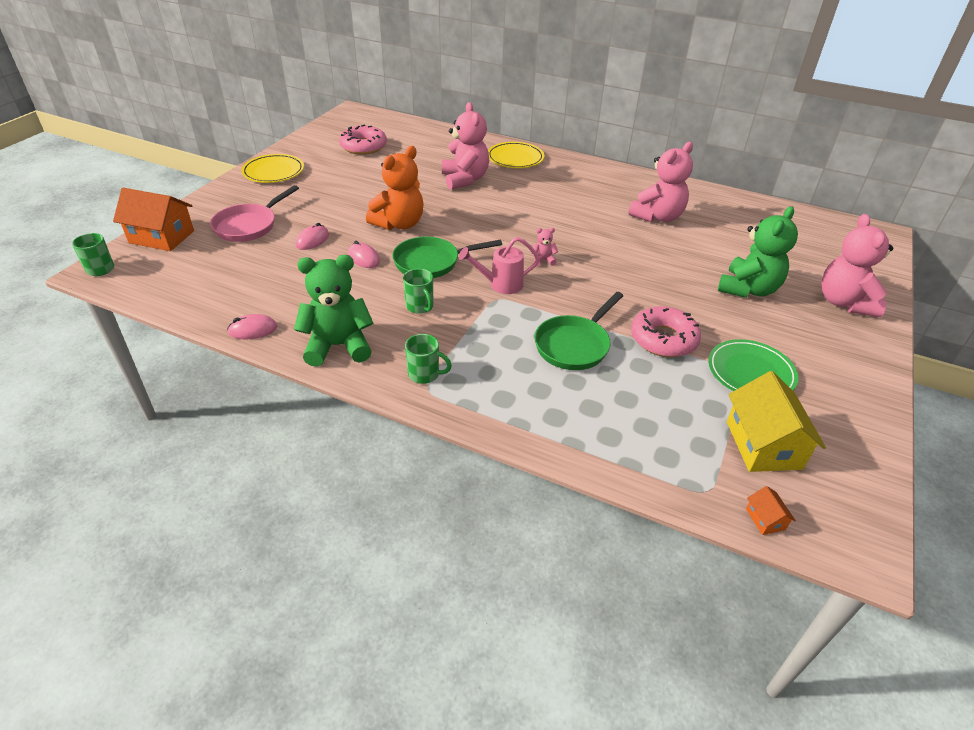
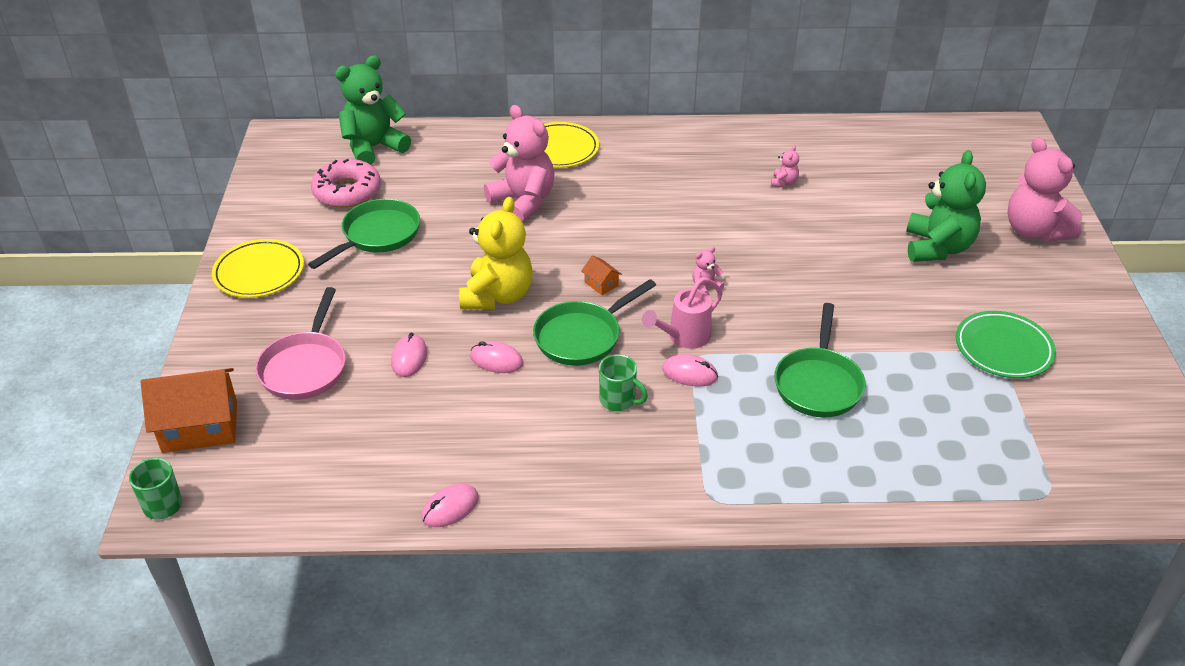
camera: 25 degrees left, 0 degrees up
green teddy bear [294,255,373,367] -> green teddy bear moved to [335,55,411,165]
orange teddy bear [366,146,424,230] -> yellow teddy bear [459,197,533,309]
green mug [405,334,452,384] -> none
pink teddy bear [628,142,693,222] -> pink teddy bear [771,145,799,187], size x0.42
pink donut [631,306,701,357] -> none
yellow house [727,371,826,472] -> none
orange house [746,486,796,535] -> orange house moved to [581,255,622,295]
none -> green pan [308,199,420,269]
none -> pink mouse [662,354,718,387]

